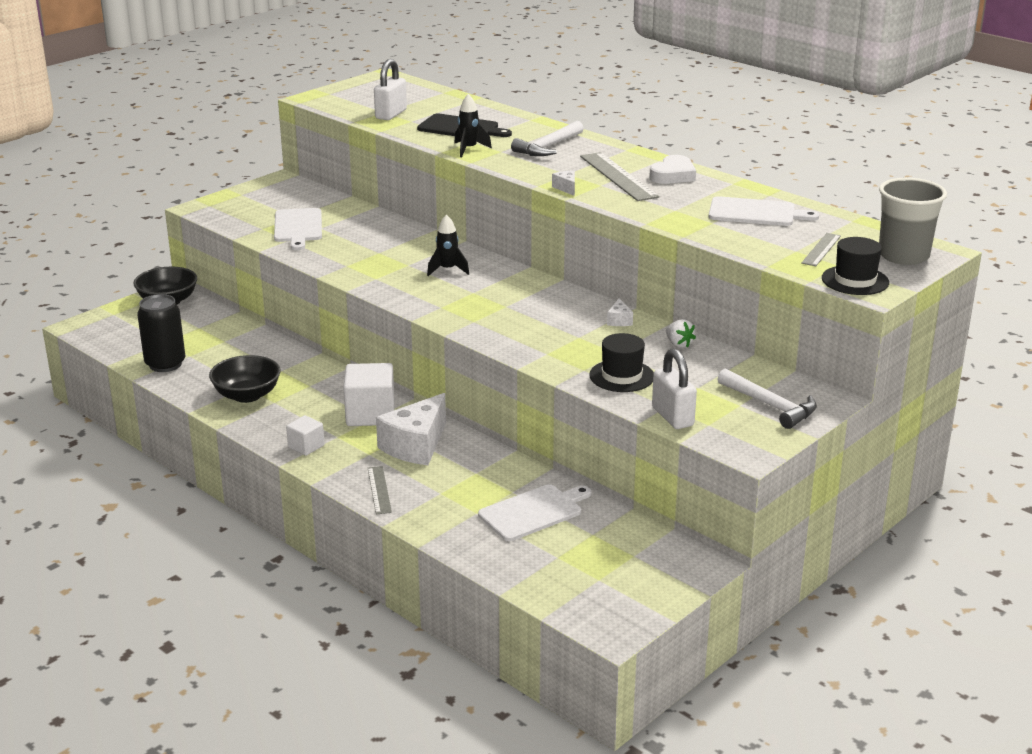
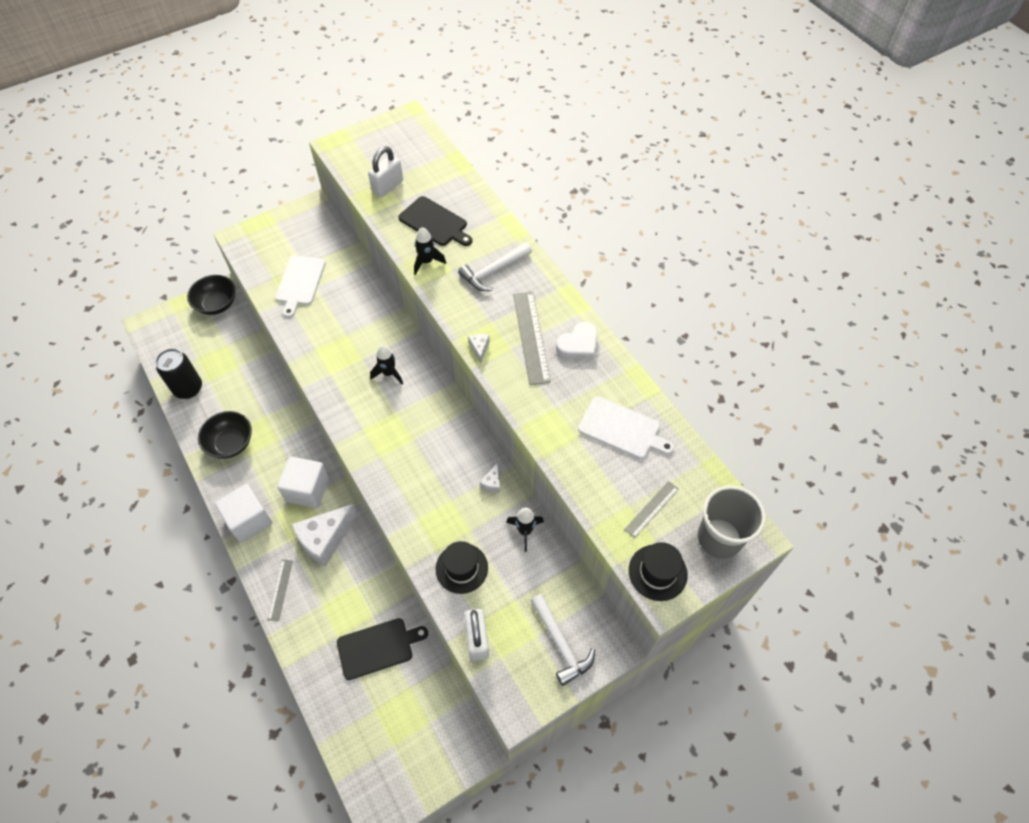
camera: 15 degrees right, 30 degrees up
white cube [286,415,324,456] -> white cube [215,484,272,543], size x1.82
white cutting board [478,484,591,541] -> black cutting board [337,618,428,680]
white strawberry [666,319,696,348] -> black rocket [506,507,544,552]

